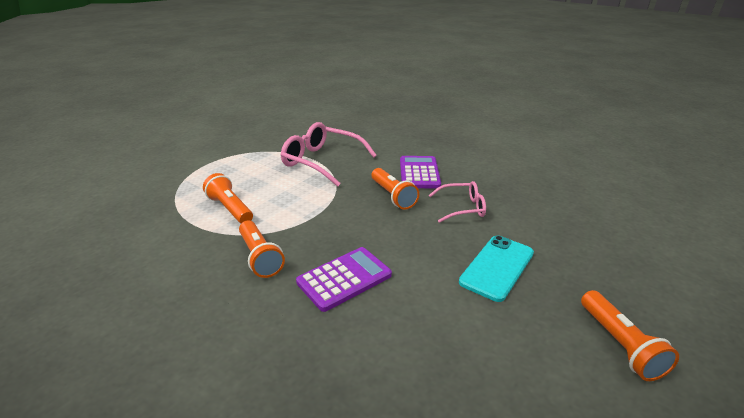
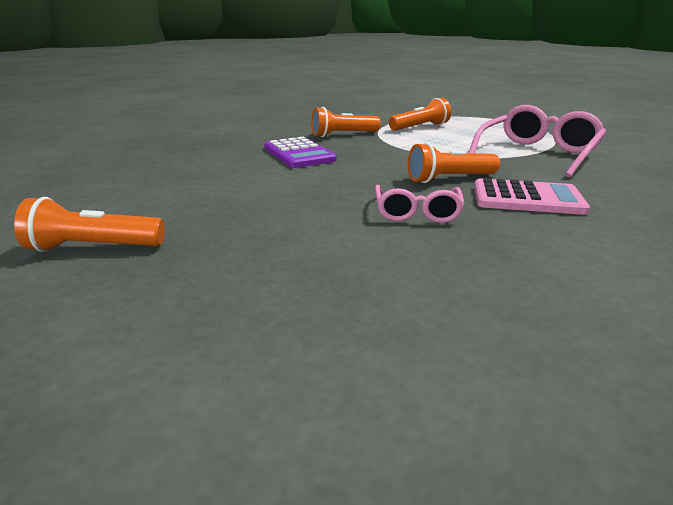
camera: 100 degrees right, 5 degrees down
purple calculator [400,156,441,188] -> pink calculator [474,178,590,215]
turquoise phone [459,235,534,302] -> none

